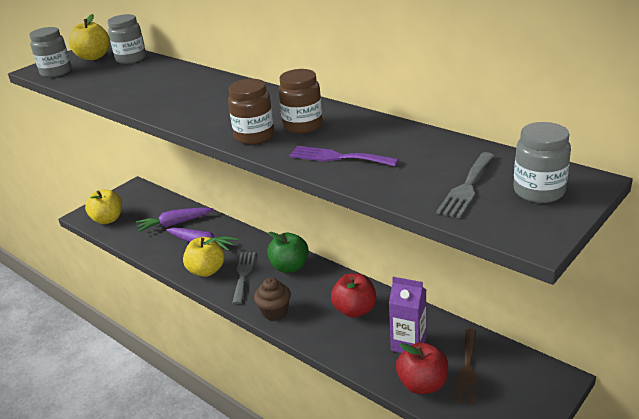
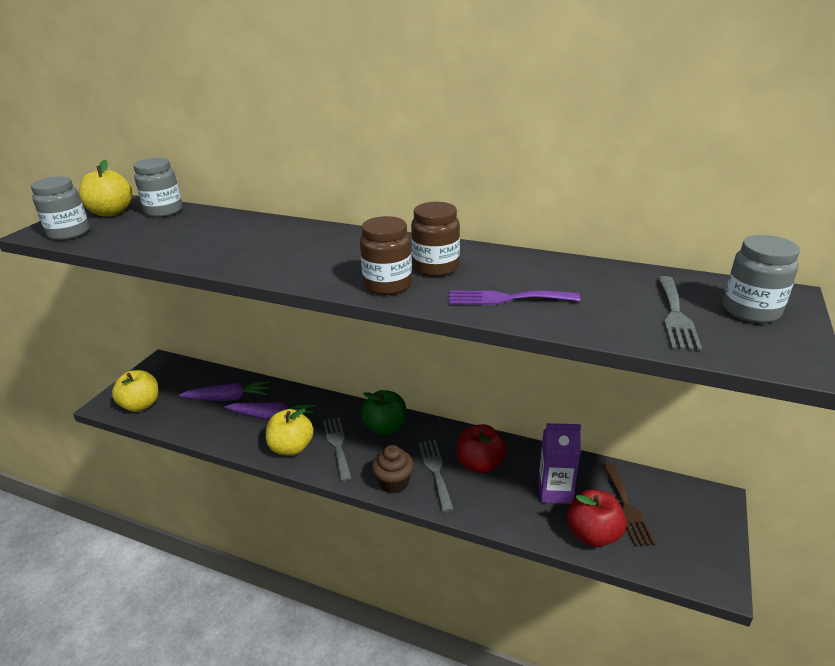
camera: 20 degrees left, 0 degrees up
purple carrot [136,207,214,232] -> purple carrot turned 150 degrees counterclockwise [179,381,270,401]
none -> grey fork [419,440,454,512]

